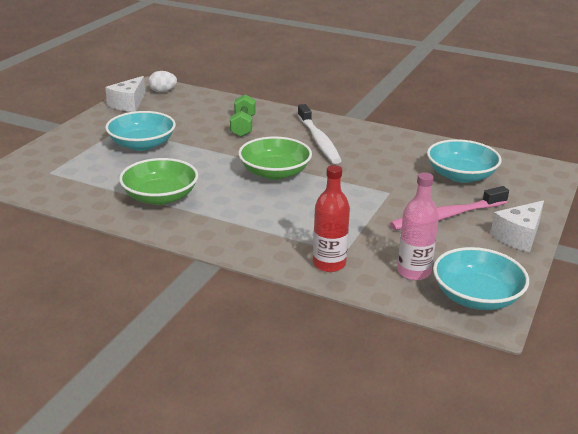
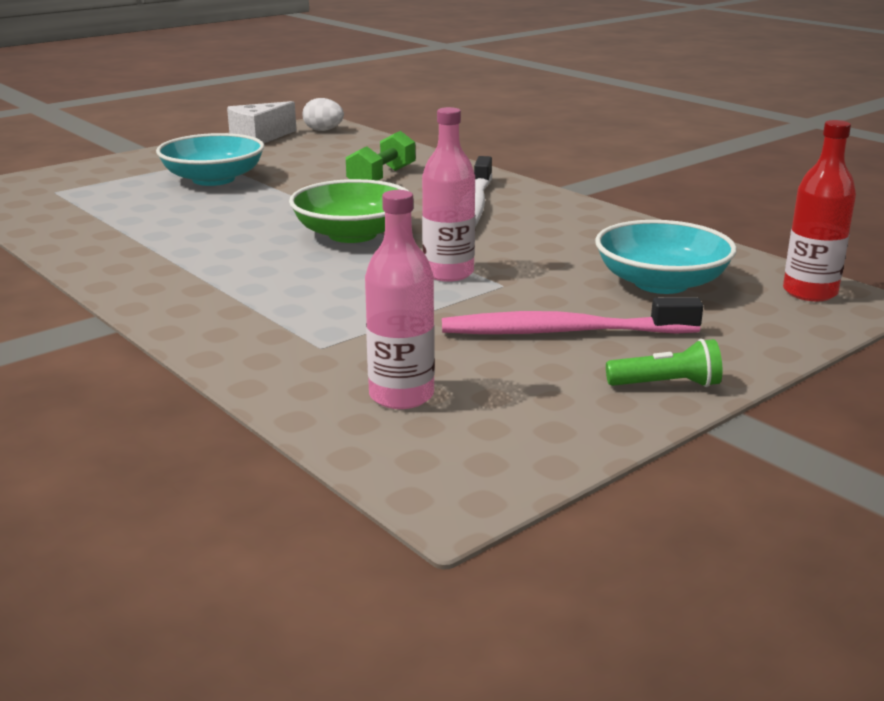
camera: 25 degrees right, 5 degrees down
green bowl [119,158,198,205] -> none
red bottle [313,165,350,272] -> red bottle moved to [783,120,856,301]
turquoise bowl [433,247,529,310] -> none
white cheese [490,200,544,252] -> green flashlight [606,339,722,387]
none -> pink bottle [422,107,475,282]

